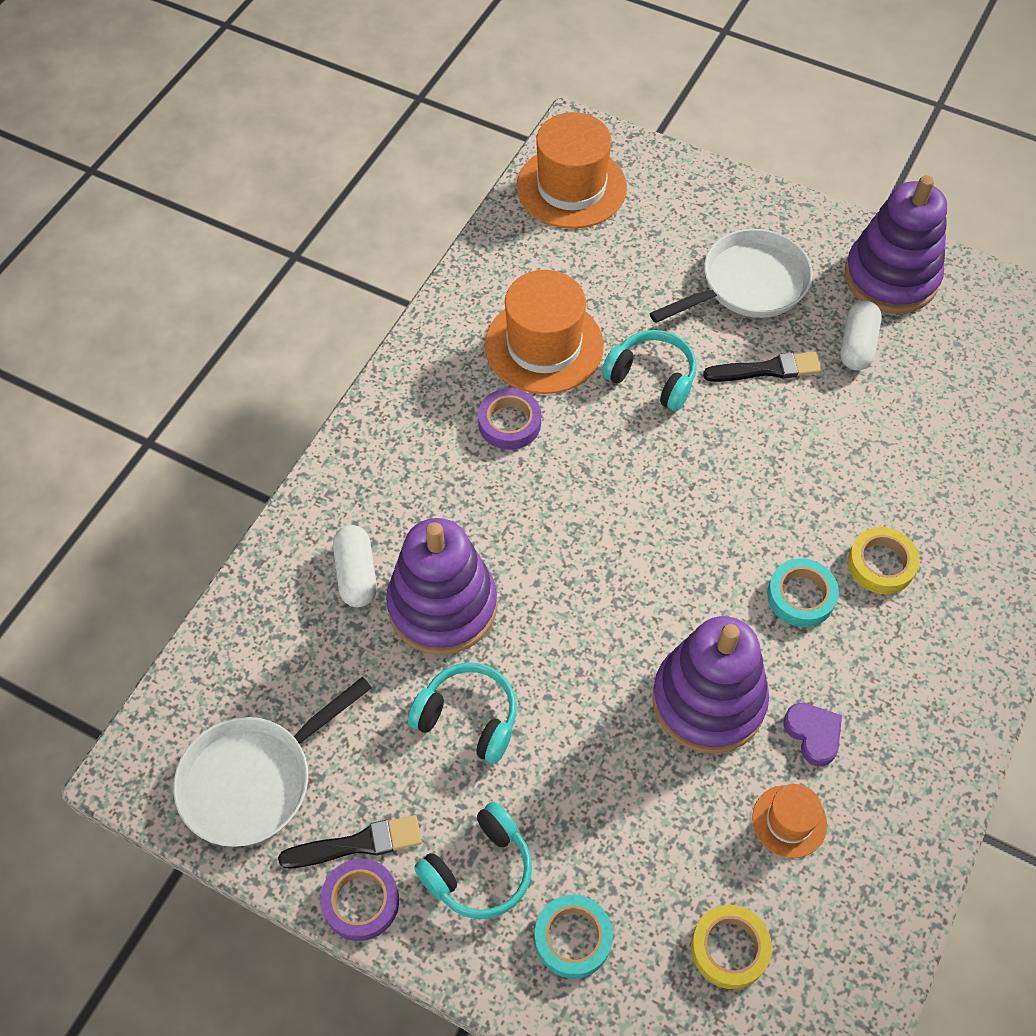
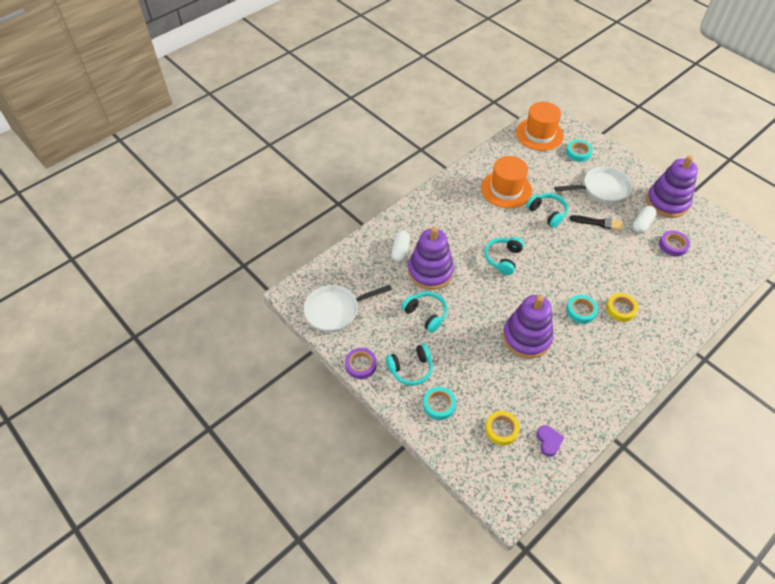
camera: 20 degrees right, 5 degrees down
black brush [278,815,422,869] -> none
purple tape [478,388,541,450] -> purple tape moved to [659,231,690,257]
orange hat [752,784,827,858] -> none
purple heart [783,703,842,766] -> purple heart moved to [537,425,564,457]
none -> turquoise headphones [484,237,524,275]
none -> turquoise tape [566,140,593,162]

